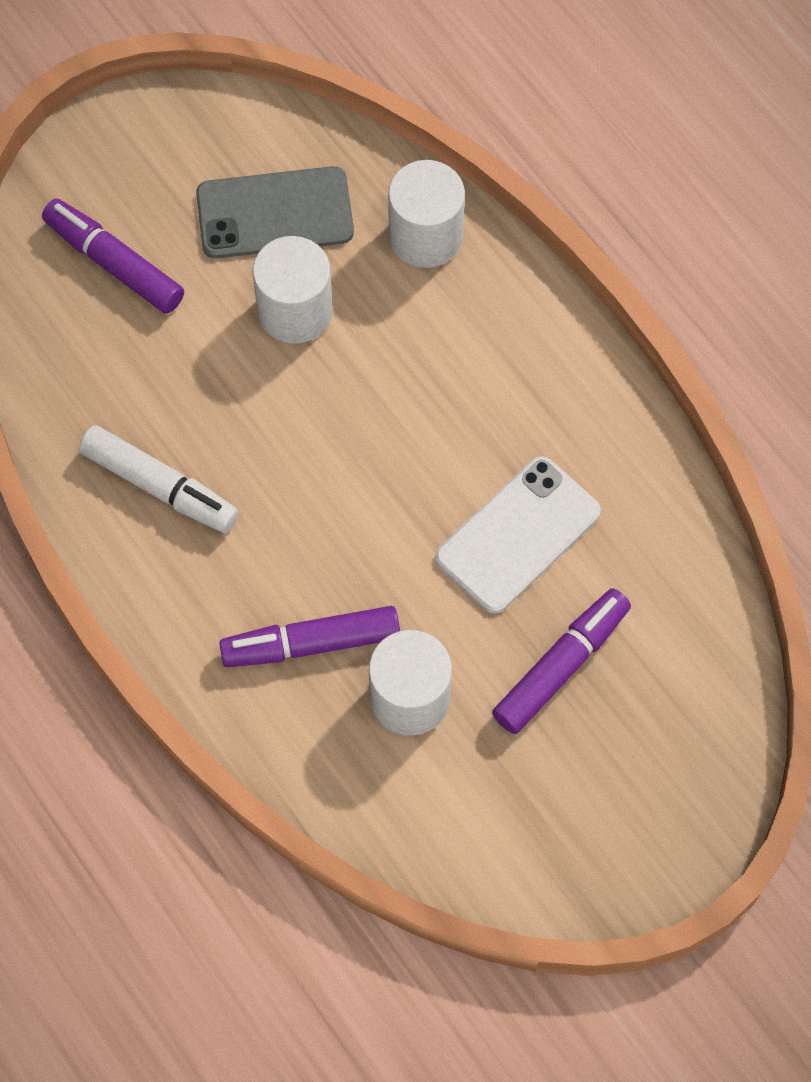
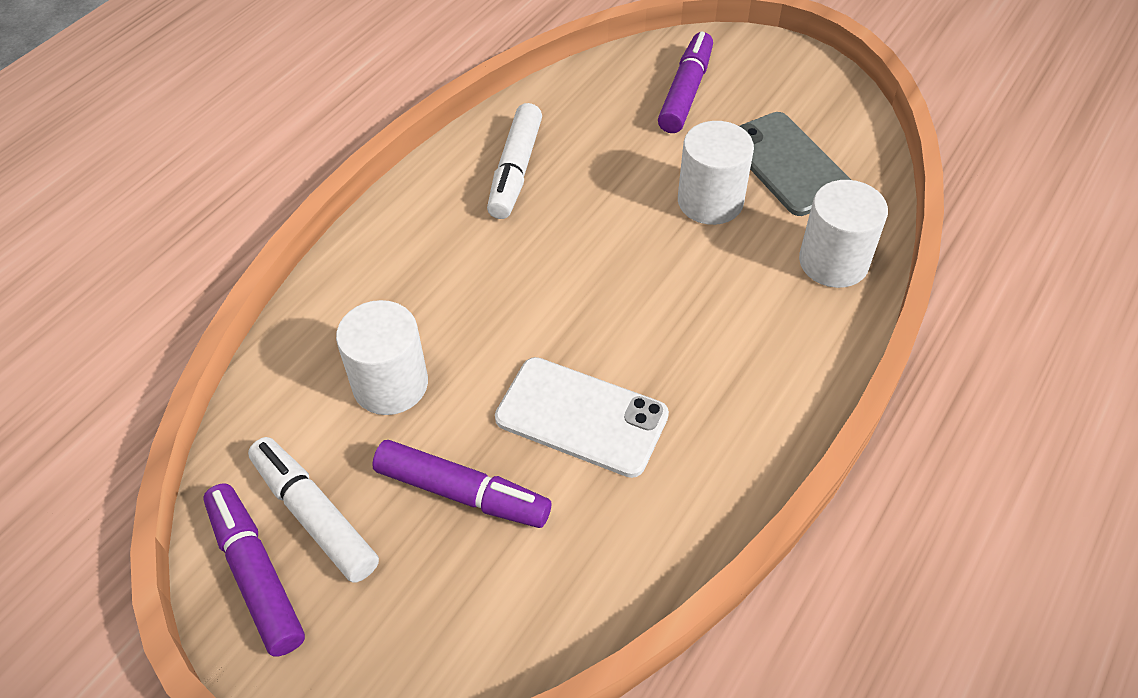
camera: 70 degrees right, 15 degrees down
purple marker [219,606,400,667] -> purple marker moved to [203,483,305,657]
none -> white marker [248,437,379,583]

